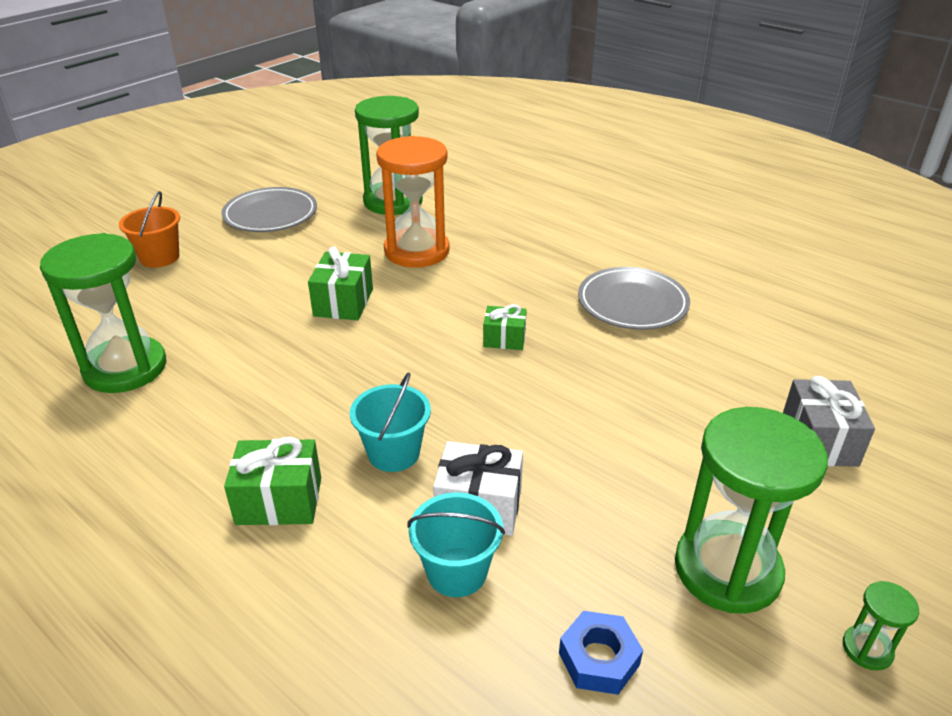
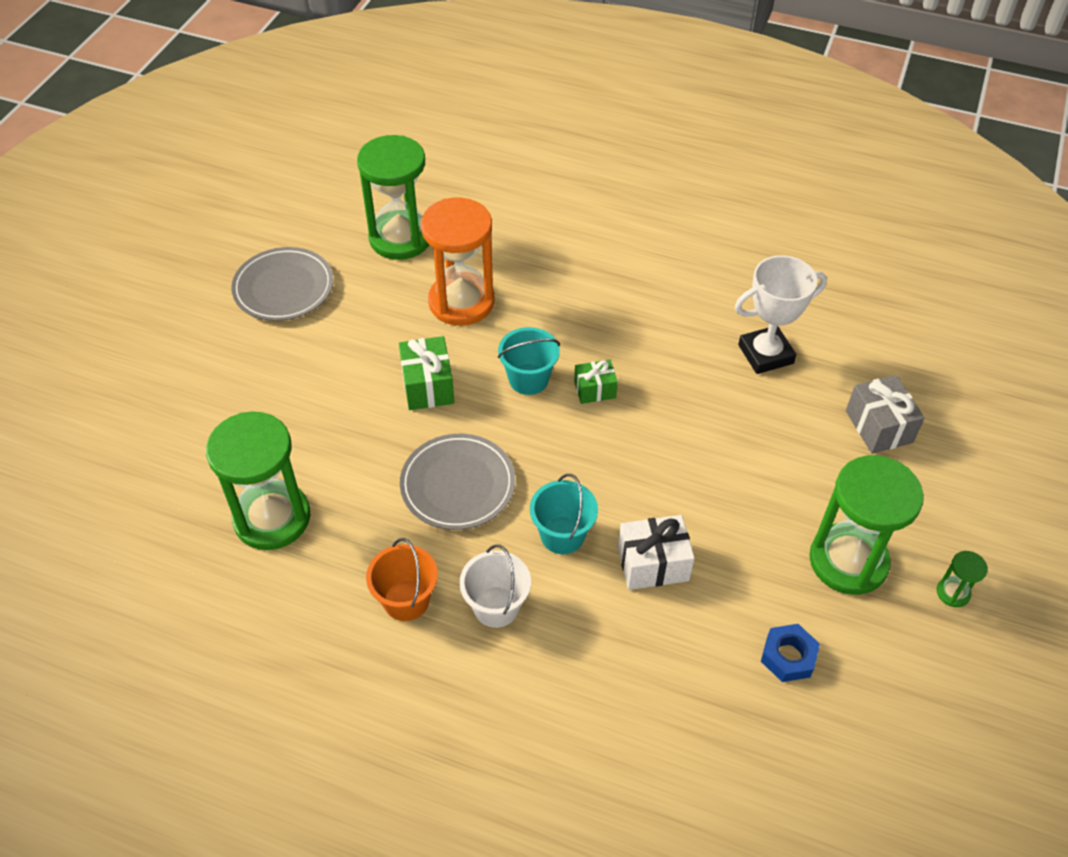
camera: 20 degrees left, 15 degrees up
orange bucket [119,191,180,268] -> orange bucket moved to [366,538,438,621]
green gift [224,437,321,525] -> white bucket [459,544,531,628]
turquoise bucket [407,492,505,597] -> turquoise bucket moved to [498,327,560,395]
grey plate [578,267,690,330] -> grey plate moved to [400,434,515,530]
none -> white trophy [735,255,827,374]

